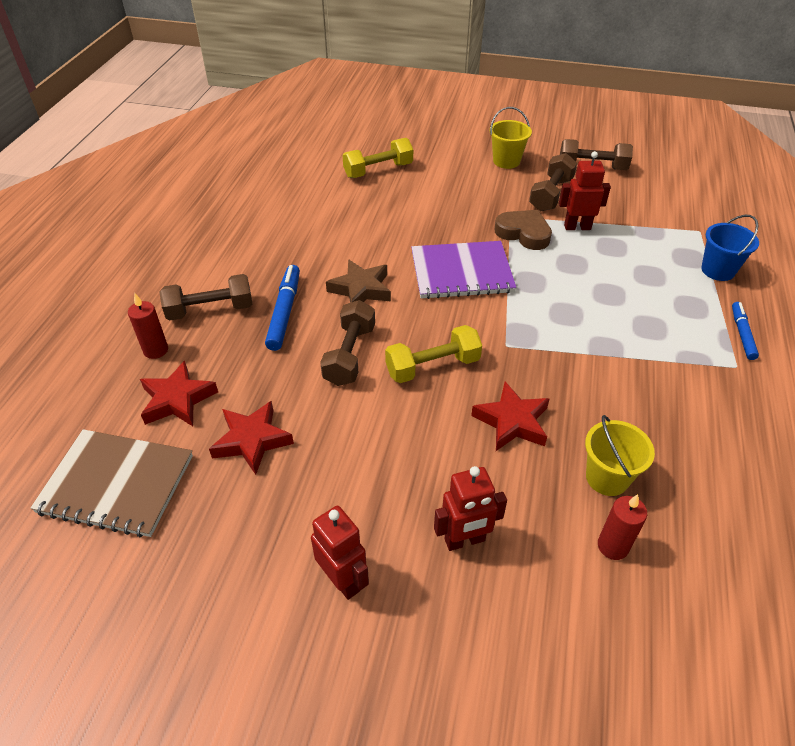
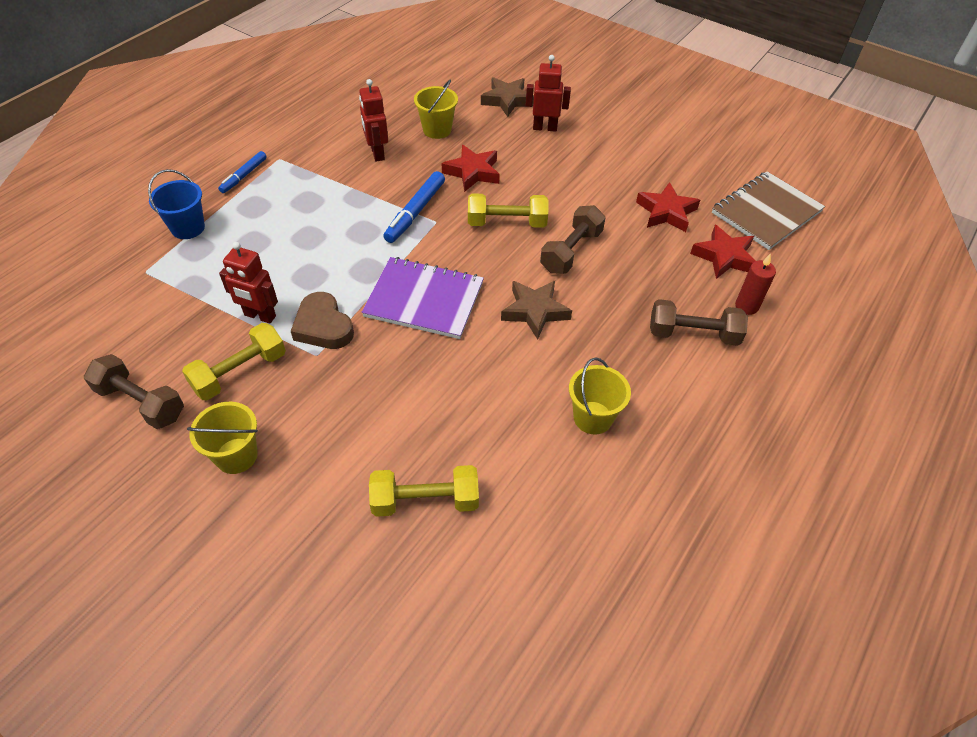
camera: 160 degrees left, 5 degrees up
brown notebook [30,429,193,537] -> brown notebook turned 75 degrees counterclockwise [712,172,825,250]
blue marker [265,265,300,351] -> blue marker moved to [383,171,445,243]
red robot [311,506,369,600] -> red robot moved to [359,79,388,162]
brown dumbbell [529,153,577,211] -> yellow dumbbell [182,323,286,401]
red candle [598,494,647,560] -> none
none -> brown star [481,77,534,117]
none -> yellow bucket [569,358,631,435]

